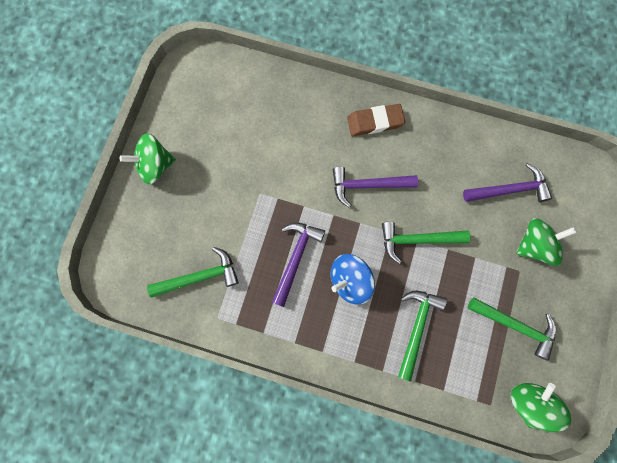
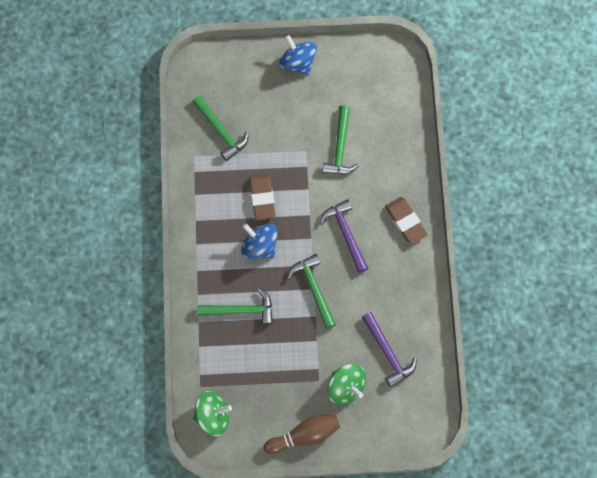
camera: 70 degrees right, 5 degrees down
green spinning top [120,133,176,184] -> blue spinning top [279,35,317,76]
purple hammer [272,222,325,307] -> brown eraser [250,174,276,220]
green hammer [468,297,556,360] -> green hammer moved to [322,105,359,175]
none -> brown bowling pin [264,415,340,454]

